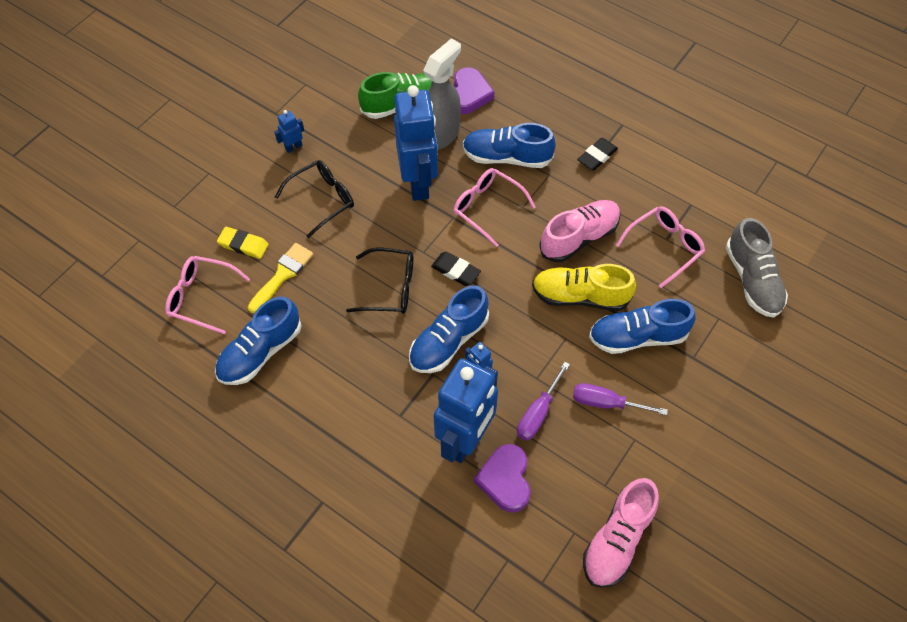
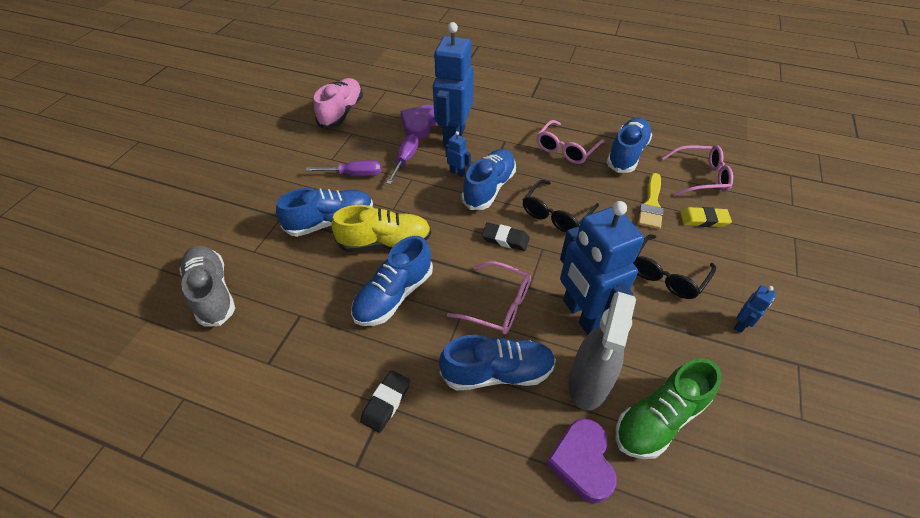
camera: 165 degrees right, 10 degrees down
black glasses [346,248,413,314] -> black glasses turned 45 degrees counterclockwise [523,180,599,233]
purple heart [474,444,531,513] -> purple heart turned 135 degrees counterclockwise [401,105,437,139]
pink shoe [539,200,621,262] -> blue shoe [351,236,433,326]
pink glasses [616,206,705,288] -> pink glasses moved to [537,120,604,164]

